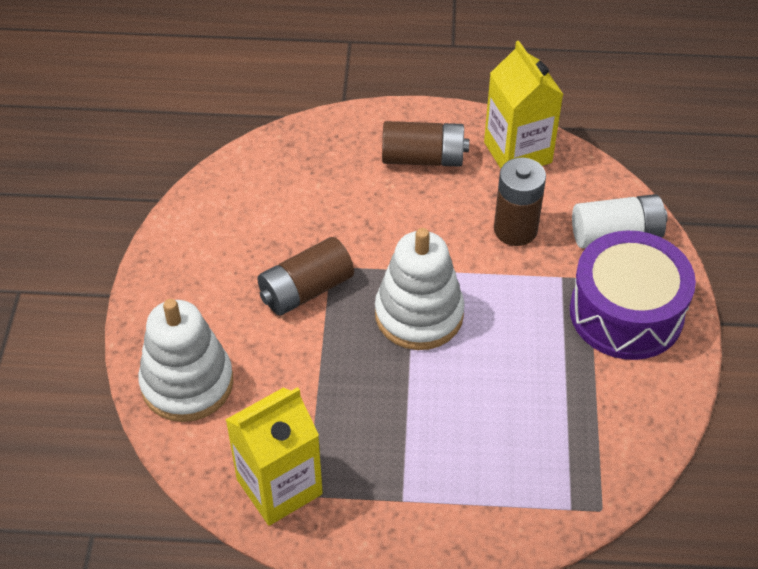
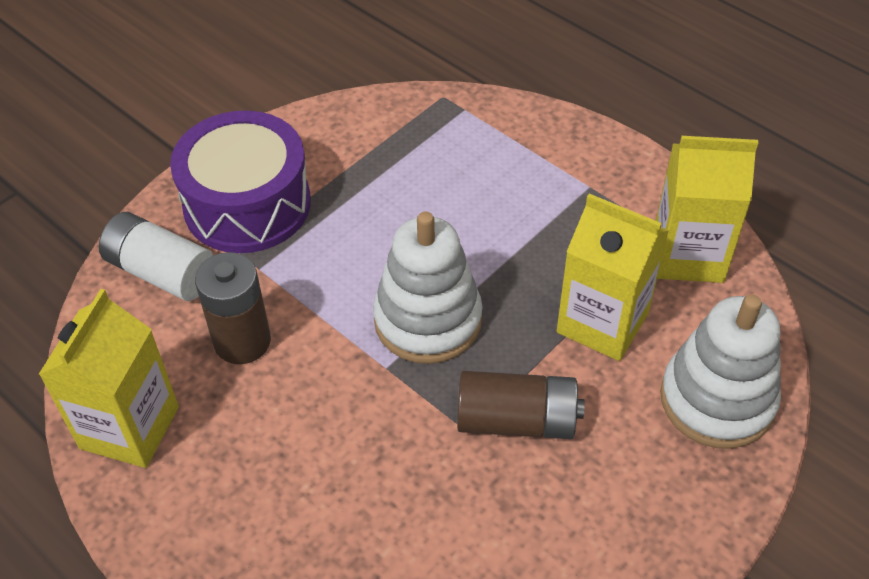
camera: 140 degrees left, 0 degrees up
brown battery [382,121,469,167] -> none
none -> yellow carton [557,194,669,361]

